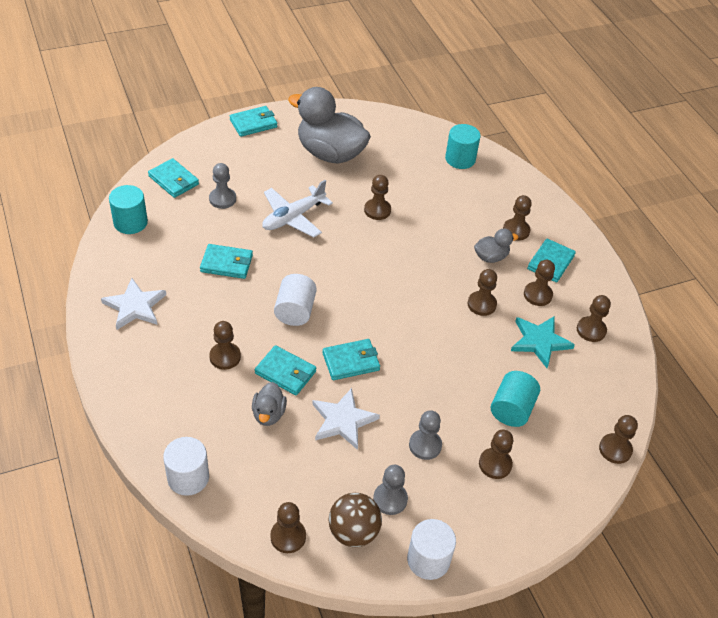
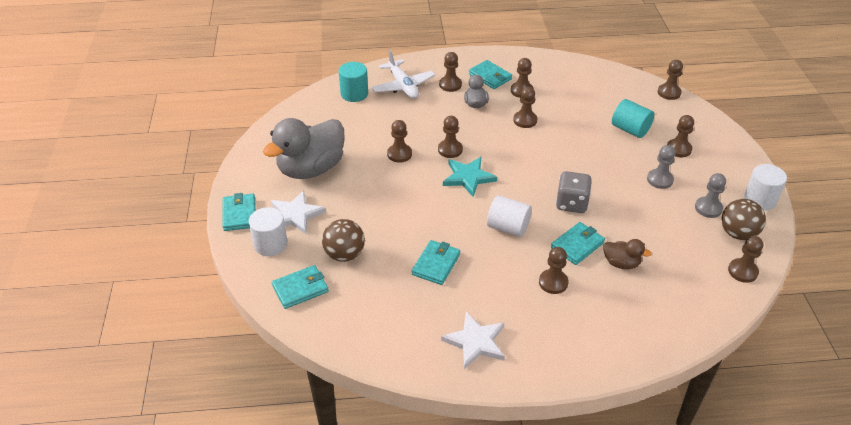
camera: 70 degrees left, 5 degrees down
turquoise cylinder [109,185,148,234] -> none
white cylinder [163,437,209,496] -> white cylinder moved to [249,207,288,256]
grey pawn [209,163,236,209] -> brown ball [322,219,365,262]
grey duck [252,382,287,426] -> brown duck [603,239,651,269]
white plane [262,180,333,237] -> white plane moved to [371,50,435,99]
white star [312,388,380,450] -> white star moved to [271,190,326,234]
turquoise wallet [322,339,380,380] -> grey dice [556,171,592,213]
turquoise star [511,316,575,368] -> turquoise star moved to [443,157,497,197]
brown pawn [577,295,611,342] -> brown pawn moved to [438,116,463,158]

